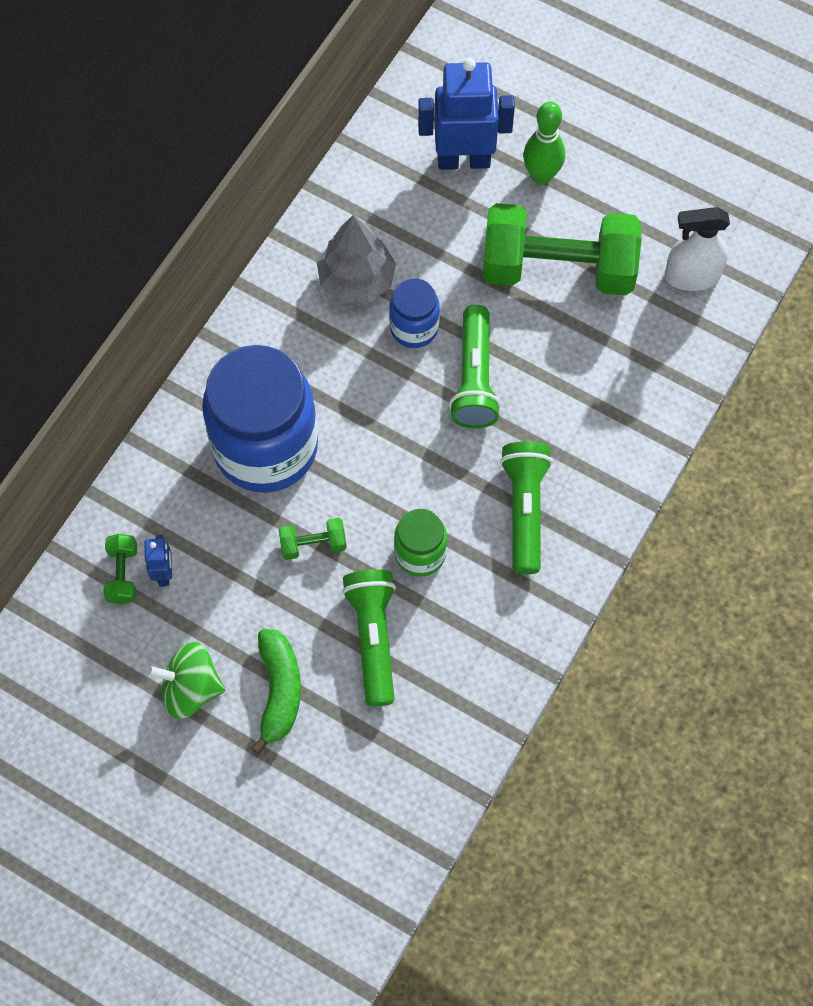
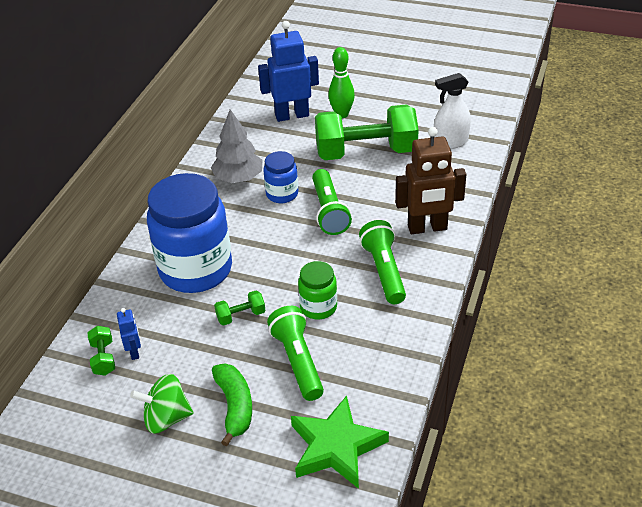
camera: 10 degrees left, 25 degrees down
none -> green star [291,395,389,489]
none -> brown robot [395,127,466,234]

